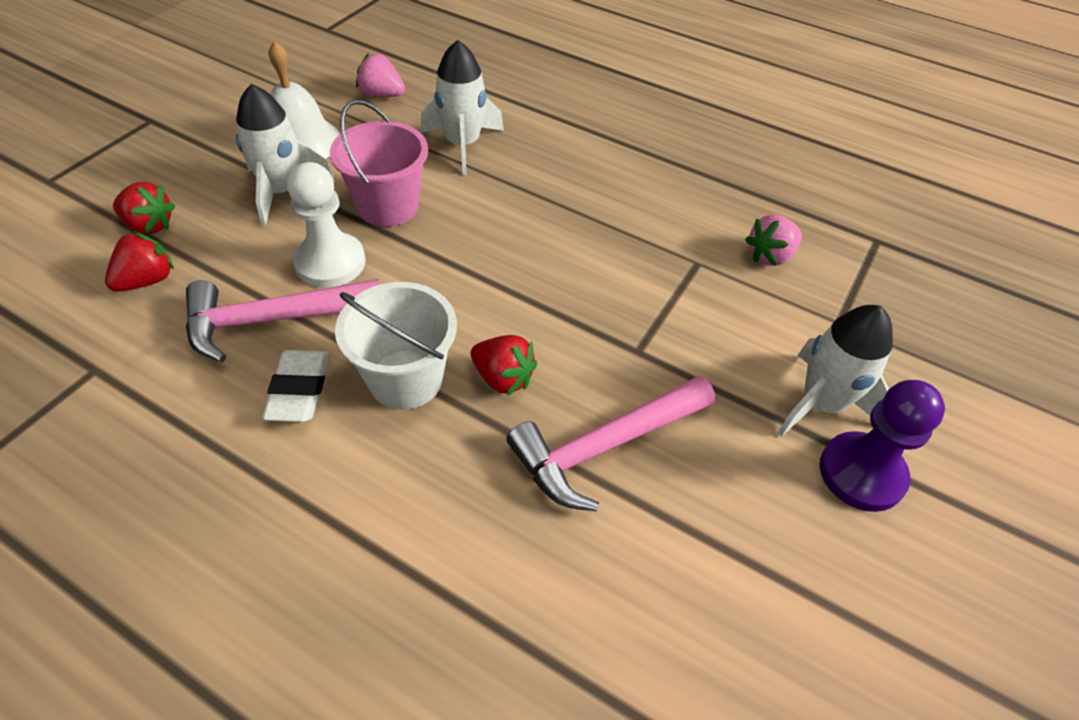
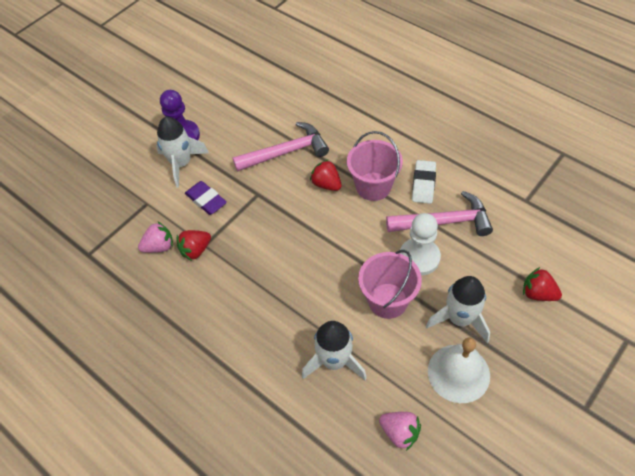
camera: 165 degrees left, 5 degrees up
red strawberry [105,231,174,292] -> red strawberry moved to [177,230,211,261]
white bucket [335,282,457,410] -> pink bucket [347,131,403,201]
none -> purple eraser [185,181,227,215]

